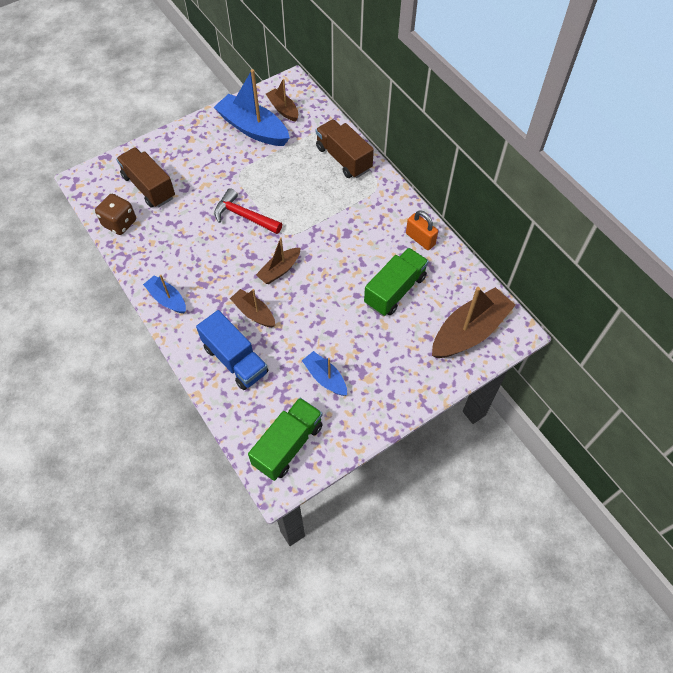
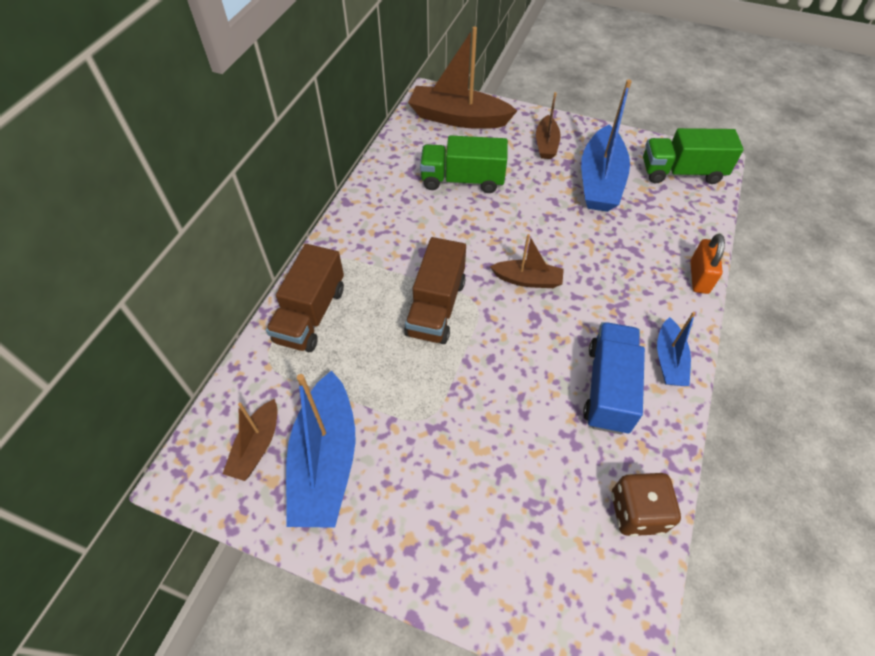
camera: 125 degrees left, 5 degrees down
brown truck [116,147,175,208] -> brown truck moved to [404,237,466,344]
blue truck [196,310,268,390] -> blue truck moved to [583,322,645,434]
red hammer [214,188,282,234] -> none
brown boat [230,289,275,327] -> brown boat moved to [536,92,561,159]
blue boat [302,351,347,396] -> blue boat [581,79,632,212], size x1.82
orange padlock [406,210,438,250] -> orange padlock moved to [690,234,725,294]

